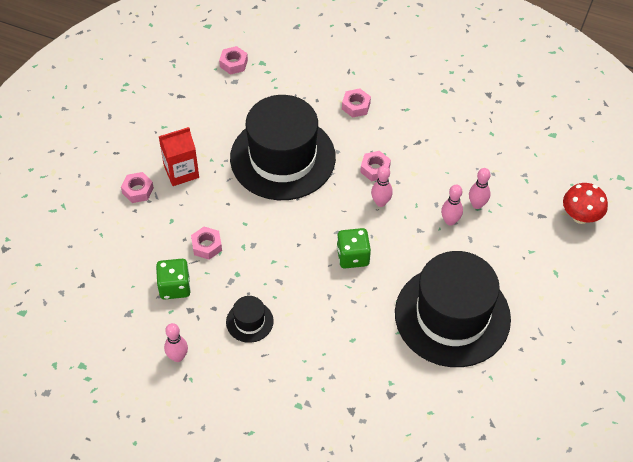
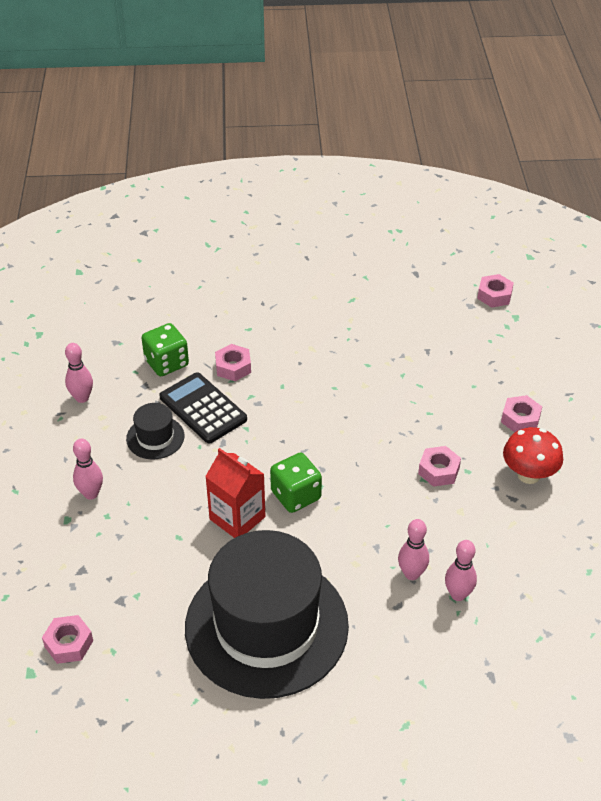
camera: 65 degrees right, 10 degrees down
pink nut [121,172,154,203] -> pink nut moved to [42,615,93,664]
red carton [159,127,199,186] -> red carton moved to [205,448,266,538]
black hat [230,95,336,200] -> none
pink bowling pin [371,166,393,207] -> pink bowling pin moved to [73,439,103,500]
red mushroom [563,183,608,224] -> red mushroom moved to [503,427,563,484]
none -> black calculator [159,372,247,444]

